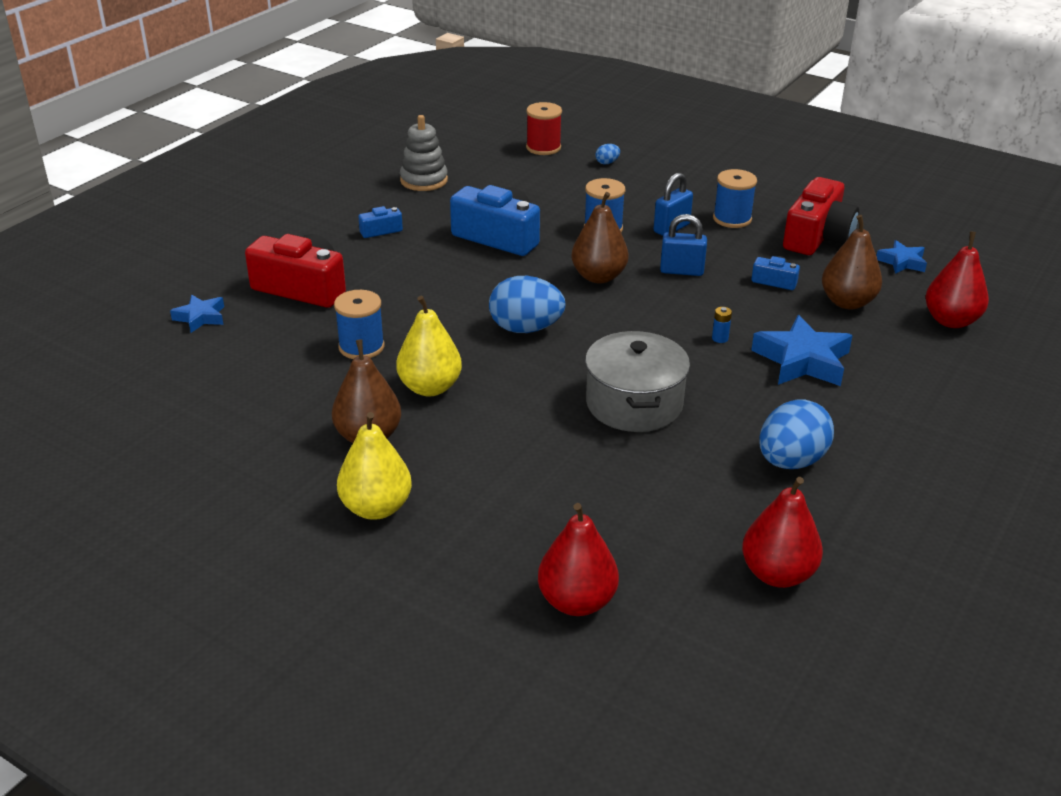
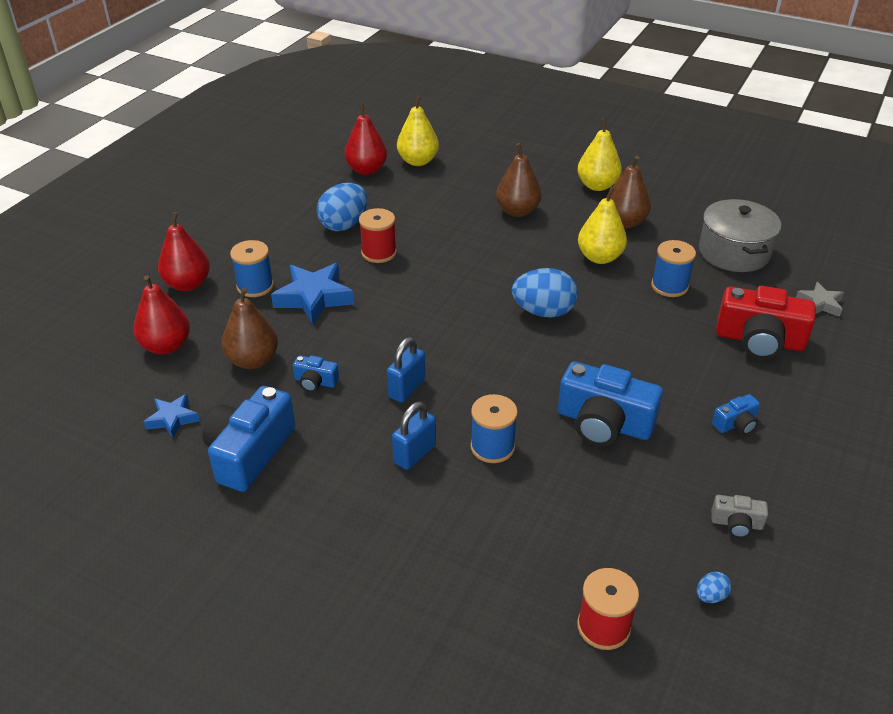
camera: 175 degrees right, 5 degrees up
blue star [170,295,224,333] -> grey star [796,282,844,317]
grey stacking toy [400,115,448,191] -> grey camera [711,495,768,538]
red pear [538,503,619,616] -> red pear moved to [158,212,210,291]
brown pear [571,192,629,283] -> brown pear moved to [496,143,542,217]
grey pot [585,331,690,432] -> grey pot moved to [699,199,781,272]
blue egg [595,144,620,164] -> blue egg moved to [697,572,731,603]
blue padlock [660,214,707,276] -> blue padlock turned 60 degrees counterclockwise [387,337,425,403]
blue battery [712,307,732,343] -> none
blue spool [713,169,757,228] -> blue spool moved to [230,240,274,297]
red camera [783,177,859,255] -> blue camera [202,386,295,492]
none -> red spool [359,208,397,263]
none -> yellow pear [397,95,439,166]

